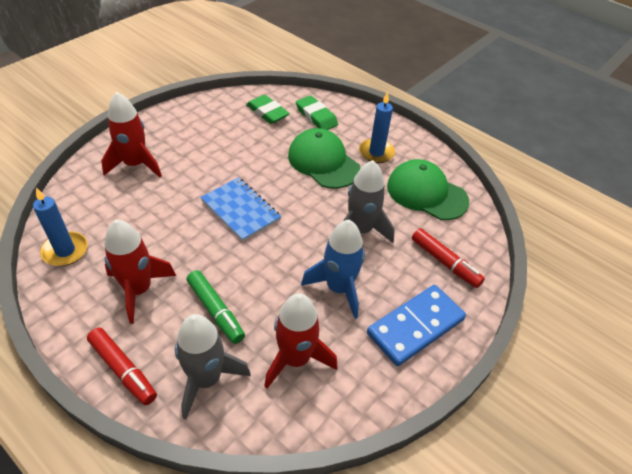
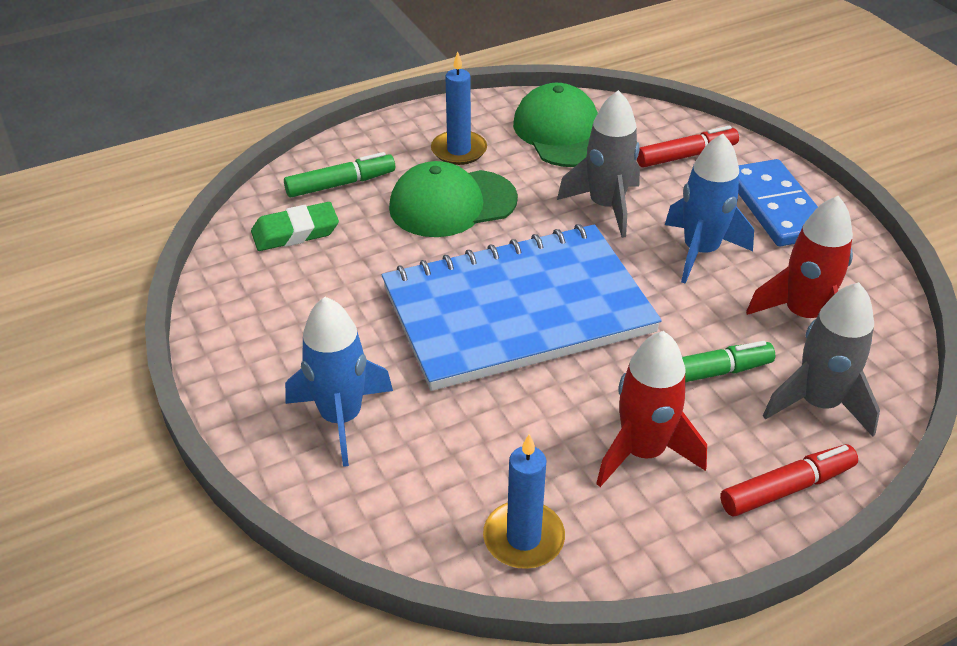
camera: 65 degrees left, 5 degrees down
red rocket [101,92,162,177] -> blue rocket [285,297,393,467]
blue notebook [200,177,281,242] -> blue notebook [382,224,662,391], size x2.03
green eraser [296,95,338,130] -> green marker [284,152,395,197]
green cap [387,159,469,220] -> green cap turned 105 degrees clockwise [513,83,598,167]

